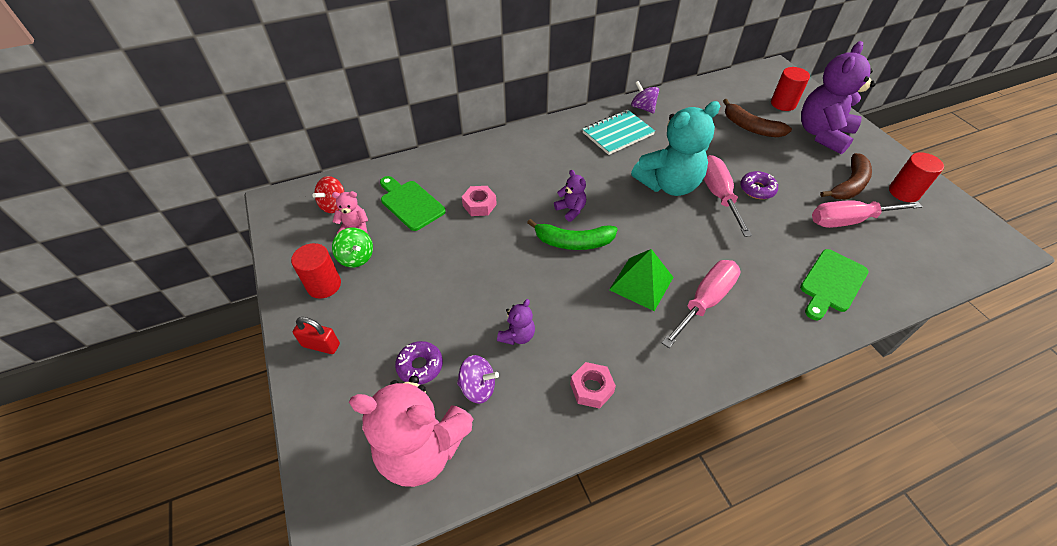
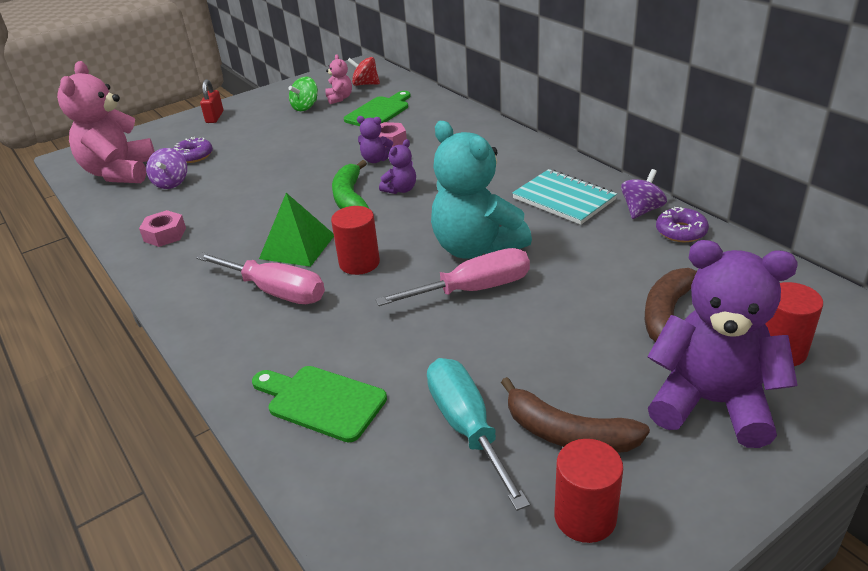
camera: 80 degrees right, 15 degrees down
red cylinder [291,243,341,299] -> red cylinder moved to [331,206,380,275]
purple teddy bear [497,299,535,345] -> purple teddy bear moved to [357,116,393,163]
purple donut [740,171,778,199] -> purple donut moved to [656,207,709,242]
pink screwdriver [812,201,922,228] -> turquoise screwdriver [427,358,530,511]

